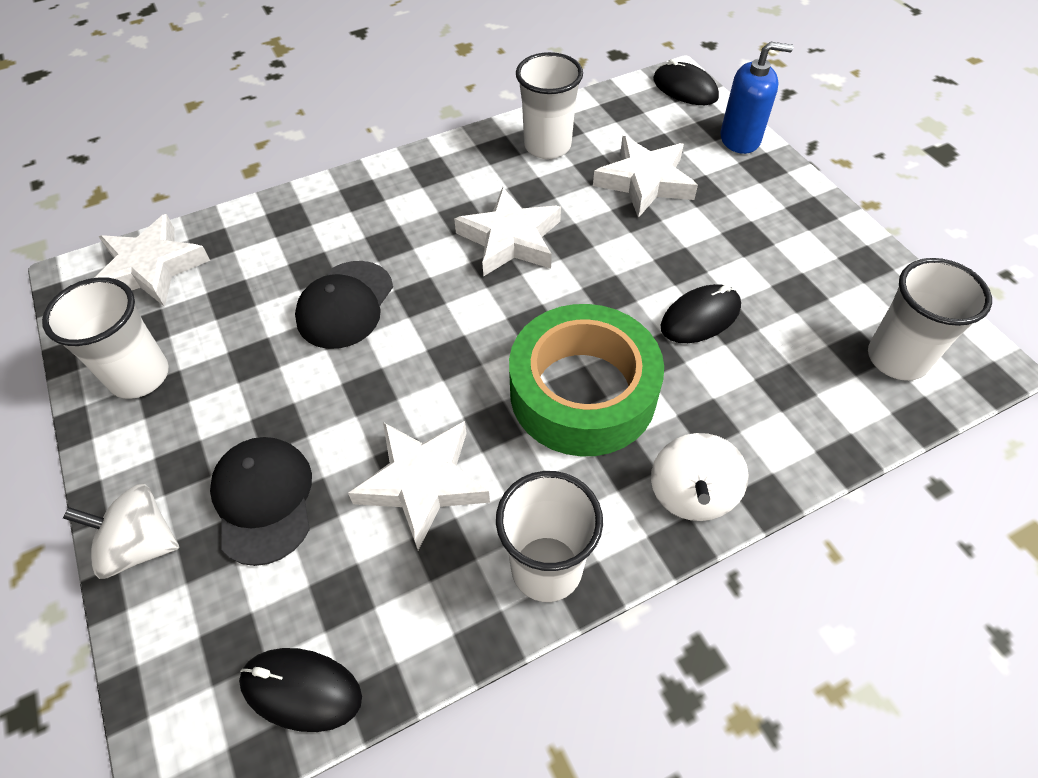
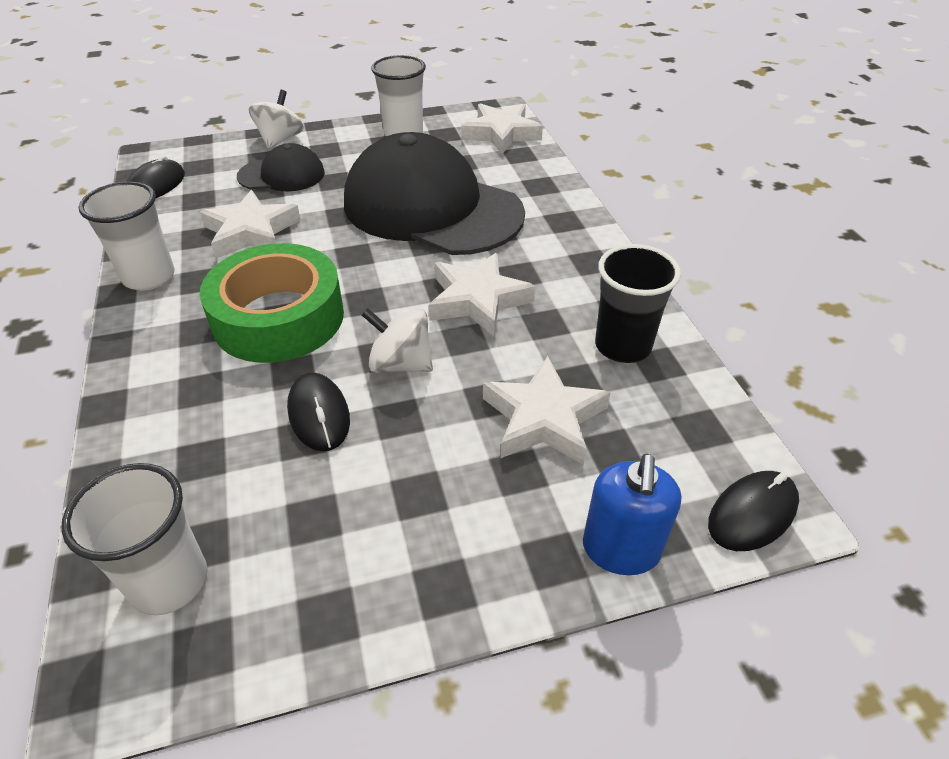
camera: 100 degrees right, 10 degrees down
black cap [295,261,393,349] -> black cap [344,132,525,255], size x2.07
white cup [516,52,583,159] -> black cup [595,244,681,363]
white spinning top [651,433,749,521] -> white spinning top moved to [362,308,433,373]

